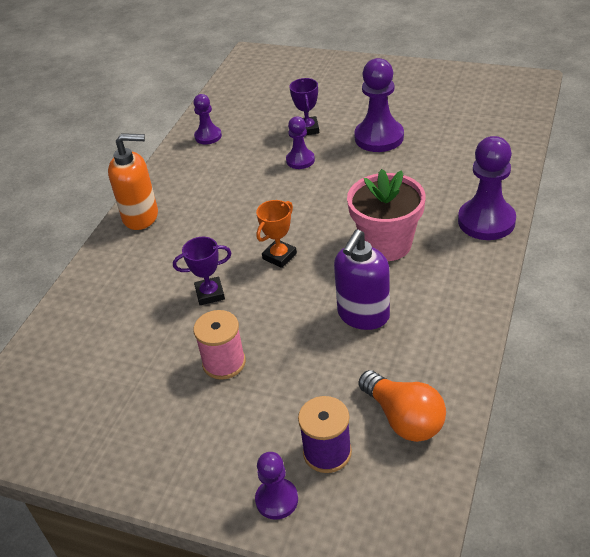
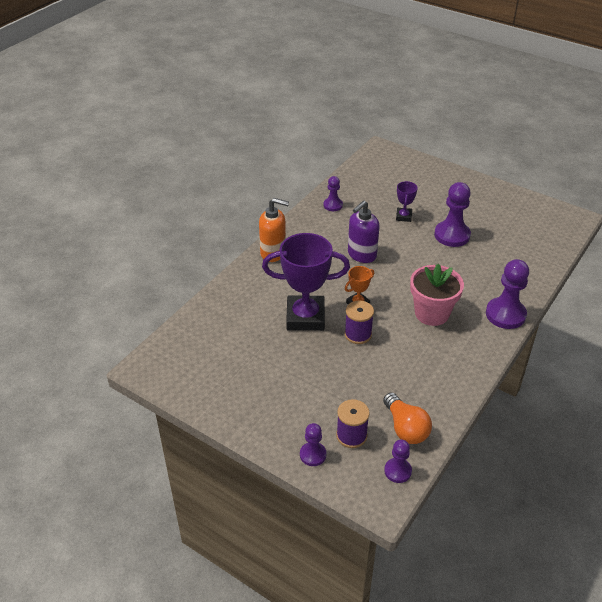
camera: 10 degrees right, 0 degrees up
purple trophy [173,237,232,305] -> purple trophy [262,233,350,331], size x2.14
pink spool [193,310,246,380] -> none
purple pawn [286,116,315,169] -> purple pawn moved to [384,440,412,483]
purple soap dispenser [334,230,390,330] -> purple soap dispenser moved to [348,200,379,263]
none -> purple spool [344,300,374,344]

